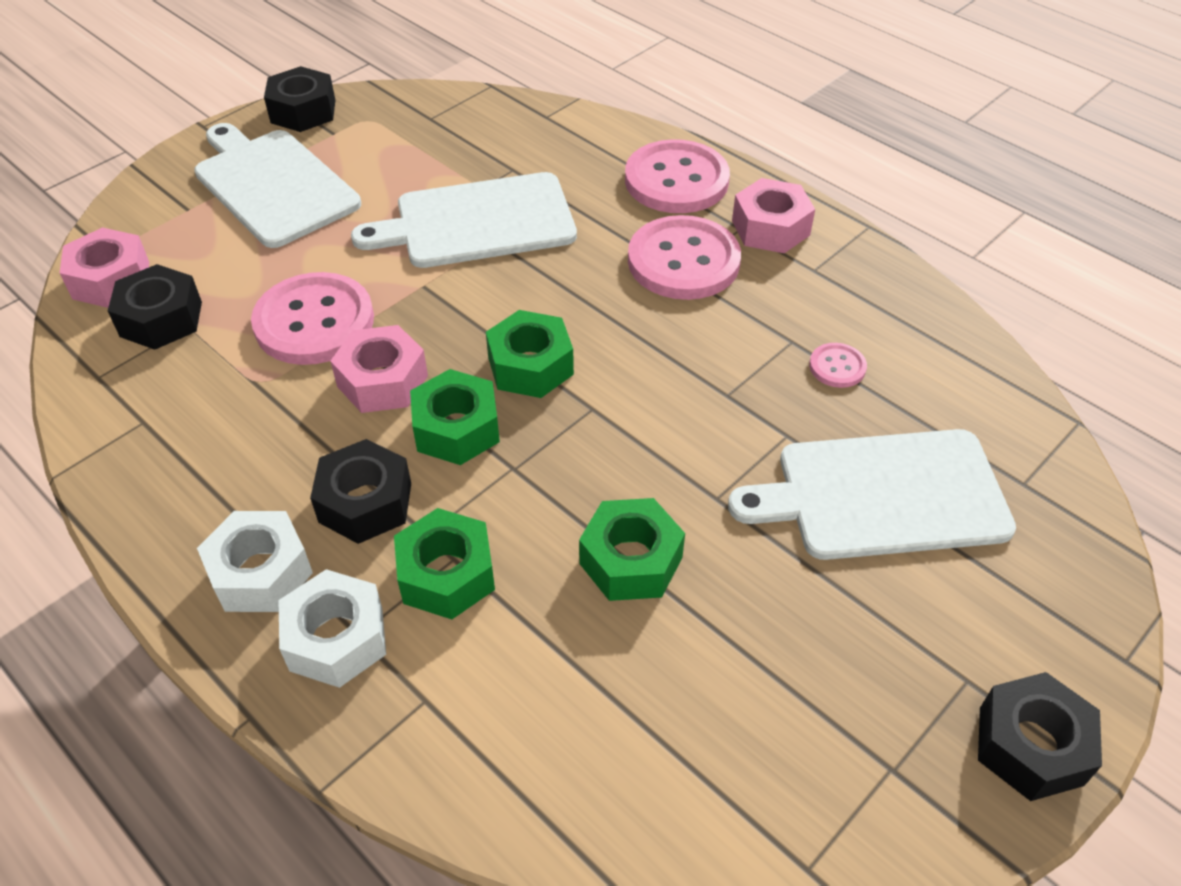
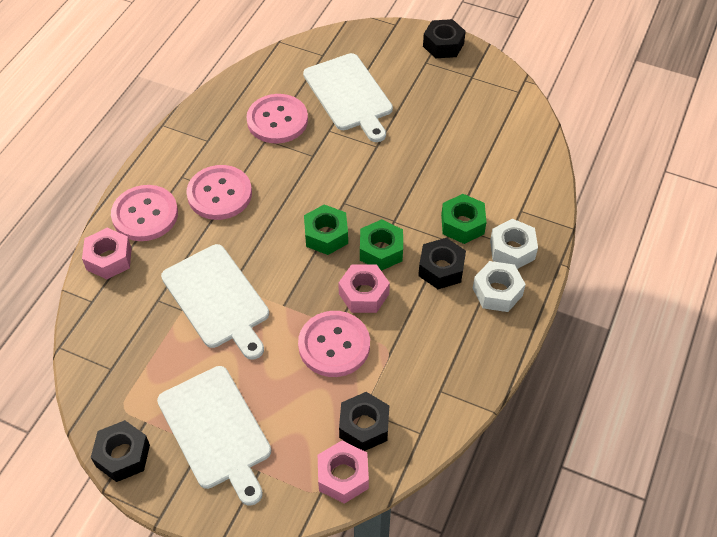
camera: 110 degrees left, 5 degrees up
white cutting board [194,123,361,248] -> white cutting board turned 60 degrees counterclockwise [157,366,271,506]
green nut [579,498,685,601] -> none
pink nut [732,178,815,253] -> pink nut moved to [82,228,132,279]
pink button [809,343,867,388] -> pink button [246,94,308,143], size x2.19

